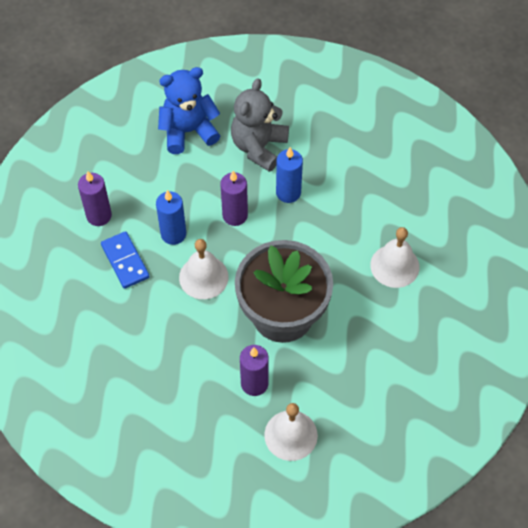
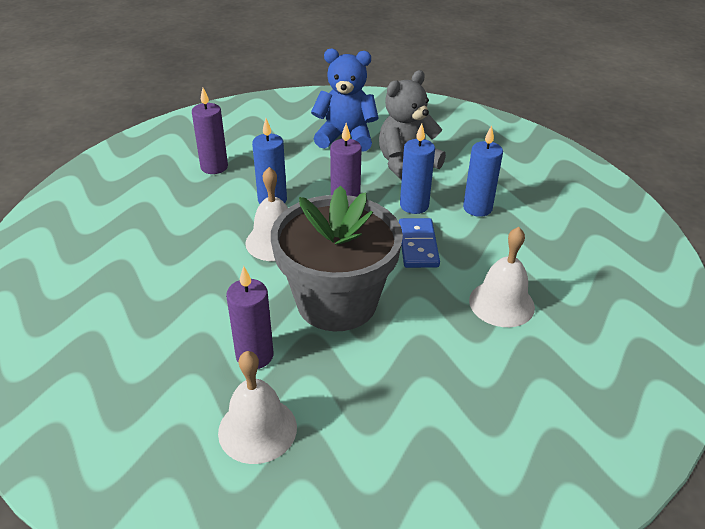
camera: 25 degrees right, 20 degrees down
blue domino [101,231,150,289] -> blue domino moved to [399,218,440,268]
none -> blue candle [463,125,503,217]

